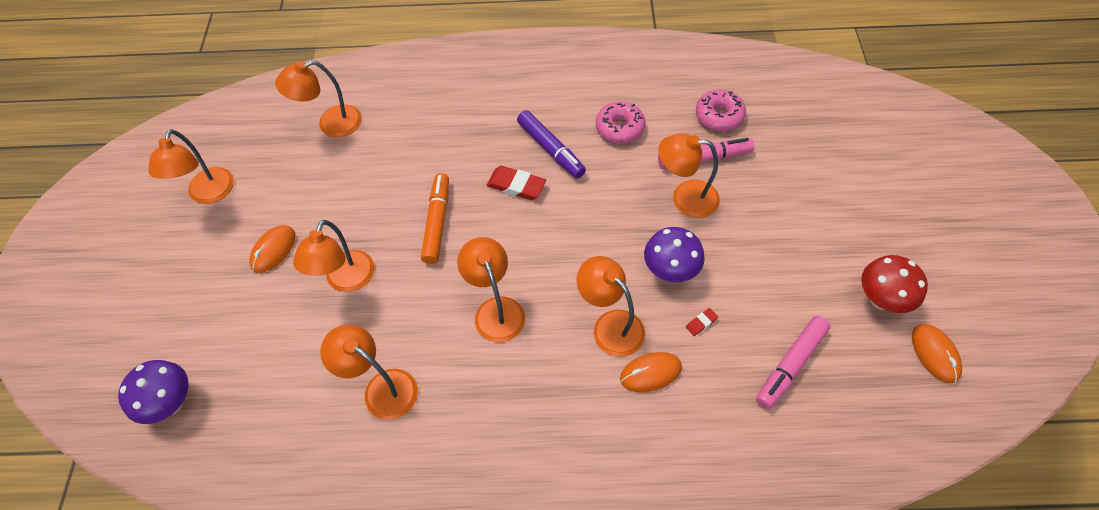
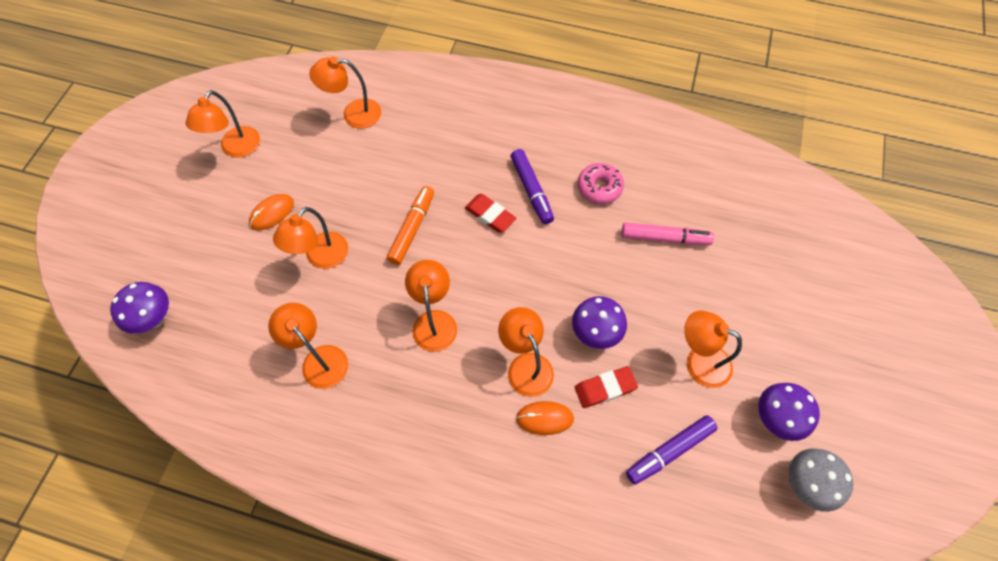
camera: 15 degrees right, 5 degrees up
orange lamp [658,133,720,218] -> orange lamp moved to [684,310,742,388]
red eraser [686,308,718,336] -> red eraser [575,366,638,408], size x2.01
pink donut [696,90,746,131] -> none
pink marker [756,316,831,409] -> purple marker [626,415,718,484]
red mushroom [861,255,928,313] -> purple mushroom [758,383,820,441]
orange mouse [912,324,962,383] -> grey mushroom [788,449,853,512]

